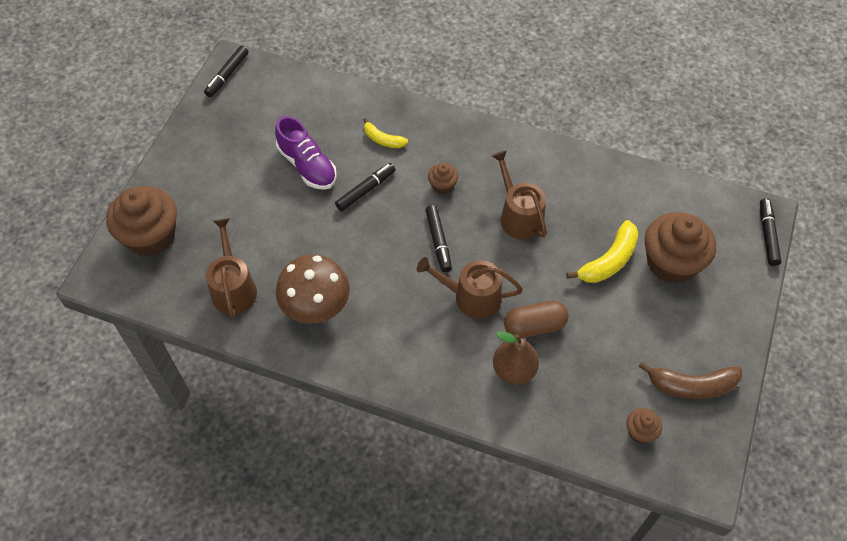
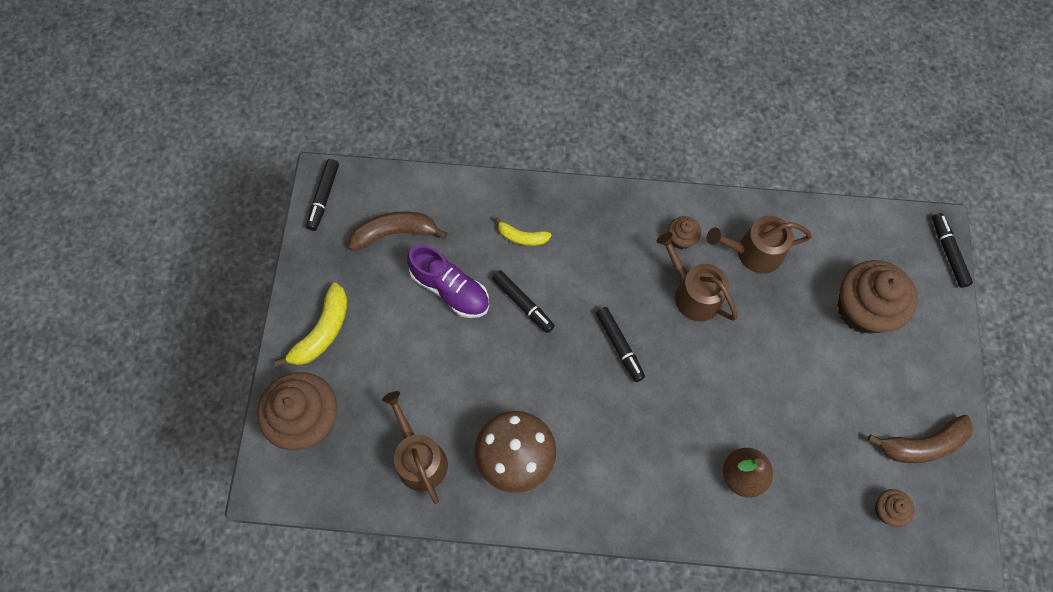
camera: 15 degrees left, 10 degrees up
black marker [335,163,396,211] -> black marker turned 105 degrees clockwise [492,270,555,333]
brown watering can [417,257,523,319] -> brown watering can moved to [707,216,812,274]
brown cupcake [428,163,458,194] -> brown cupcake moved to [668,216,701,249]
brown capsule [504,301,569,338] -> none
yellow banana [566,220,639,283] -> yellow banana moved to [274,283,348,367]
none -> brown banana [348,211,448,251]

